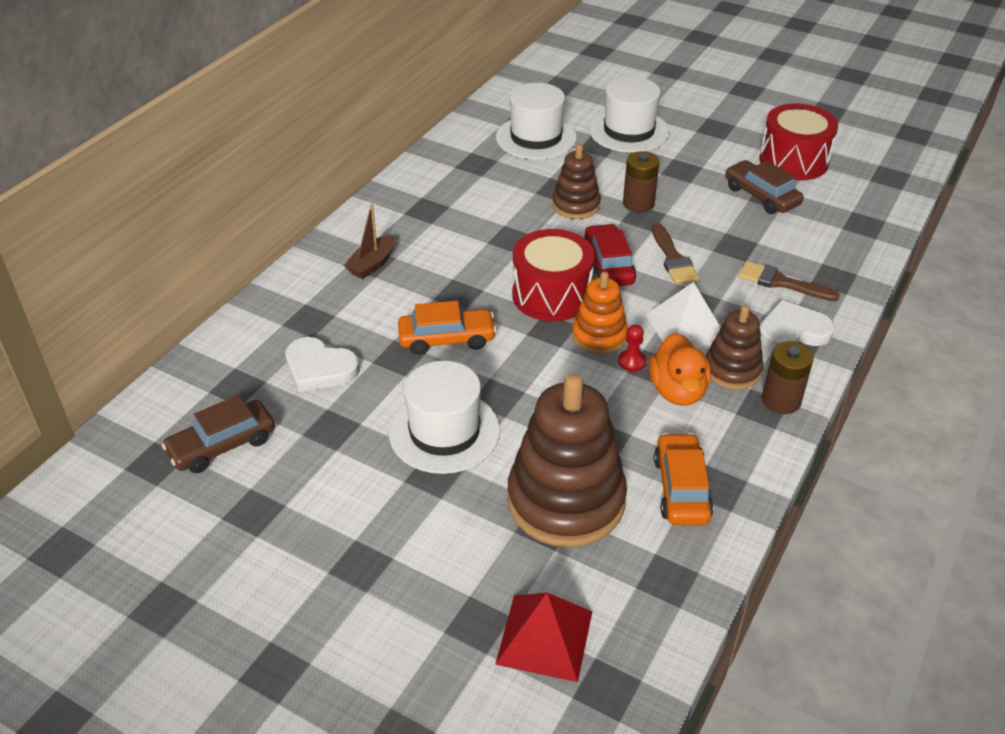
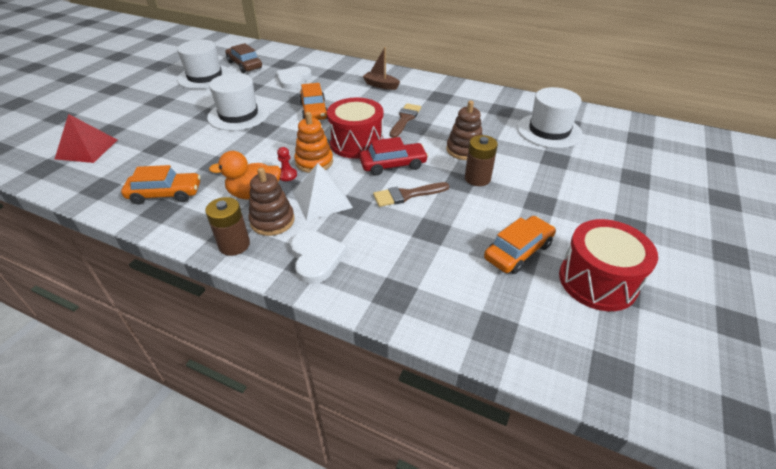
camera: 85 degrees right, 0 degrees up
brown stacking toy [507,373,627,547] -> none
white hat [589,76,670,153] -> white hat moved to [177,40,232,89]
brown car [725,160,803,214] -> orange car [484,216,556,274]
brown brush [738,261,840,301] -> brown brush moved to [390,103,421,138]

